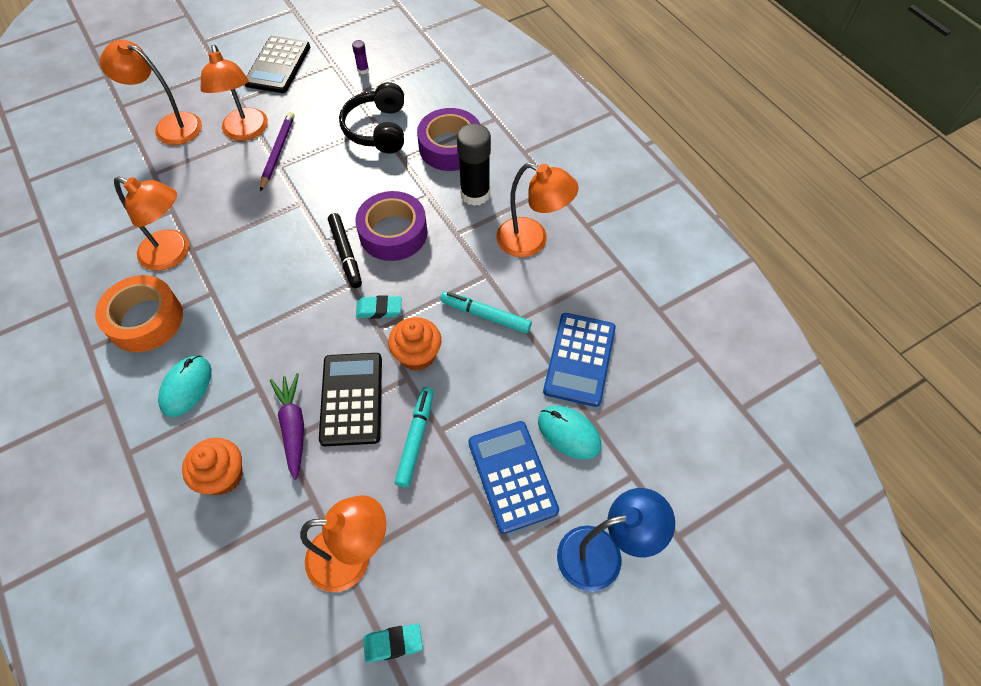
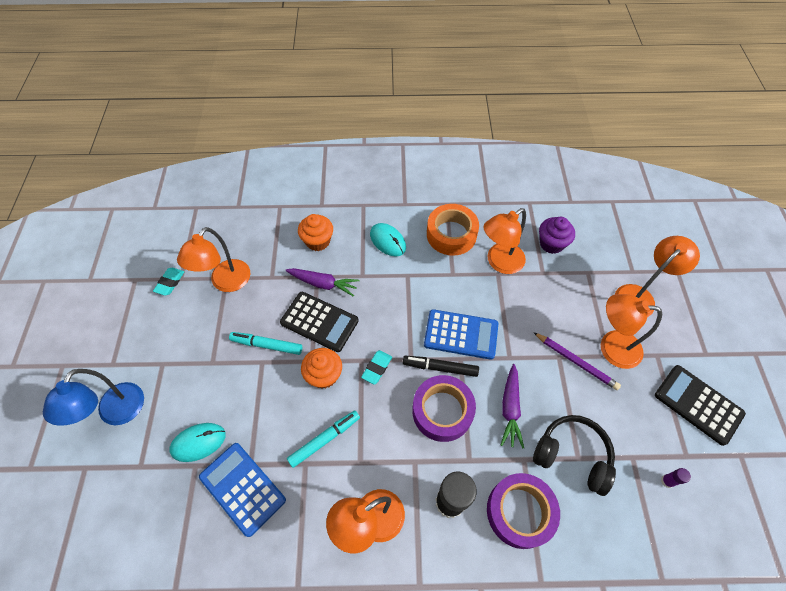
camera: 120 degrees right, 0 degrees up
turquoise marker [395,387,434,488] -> turquoise marker turned 150 degrees clockwise [229,332,302,355]
blue calculator [468,421,559,534] -> blue calculator moved to [424,309,498,360]
none -> purple carrot [500,364,524,449]
none -> purple cupcake [539,217,575,254]

